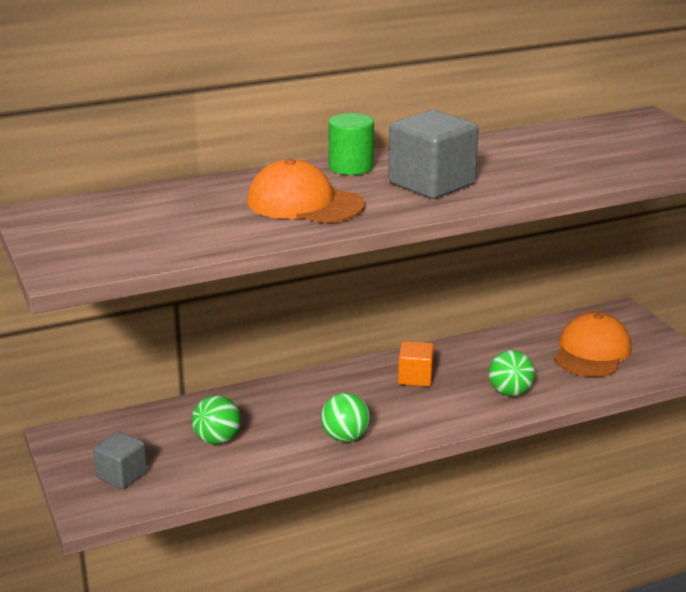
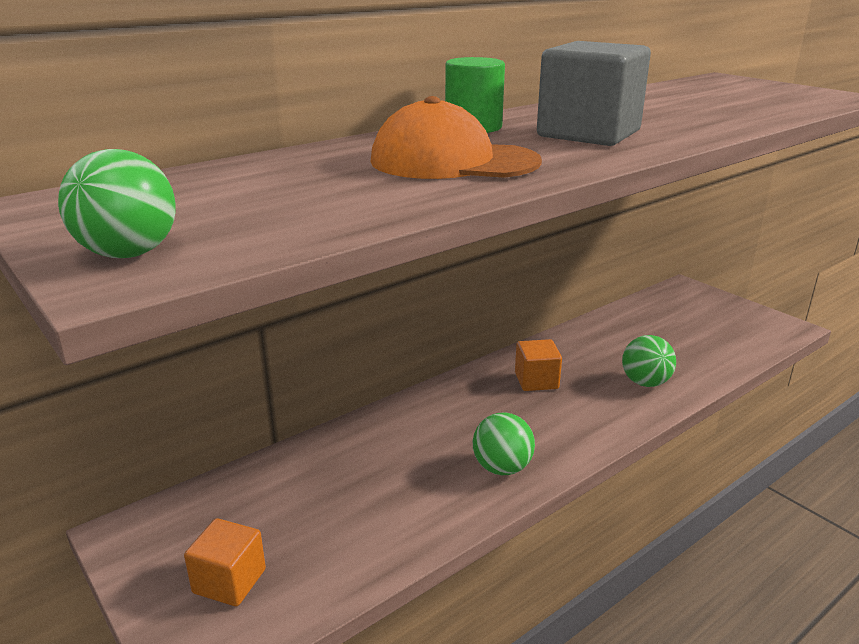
camera: 15 degrees left, 0 degrees up
grey cube [93,431,147,489] -> orange cube [184,518,266,606]
green ball [192,395,241,445] -> green ball moved to [58,149,176,258]
orange cap [554,312,632,377] -> none

